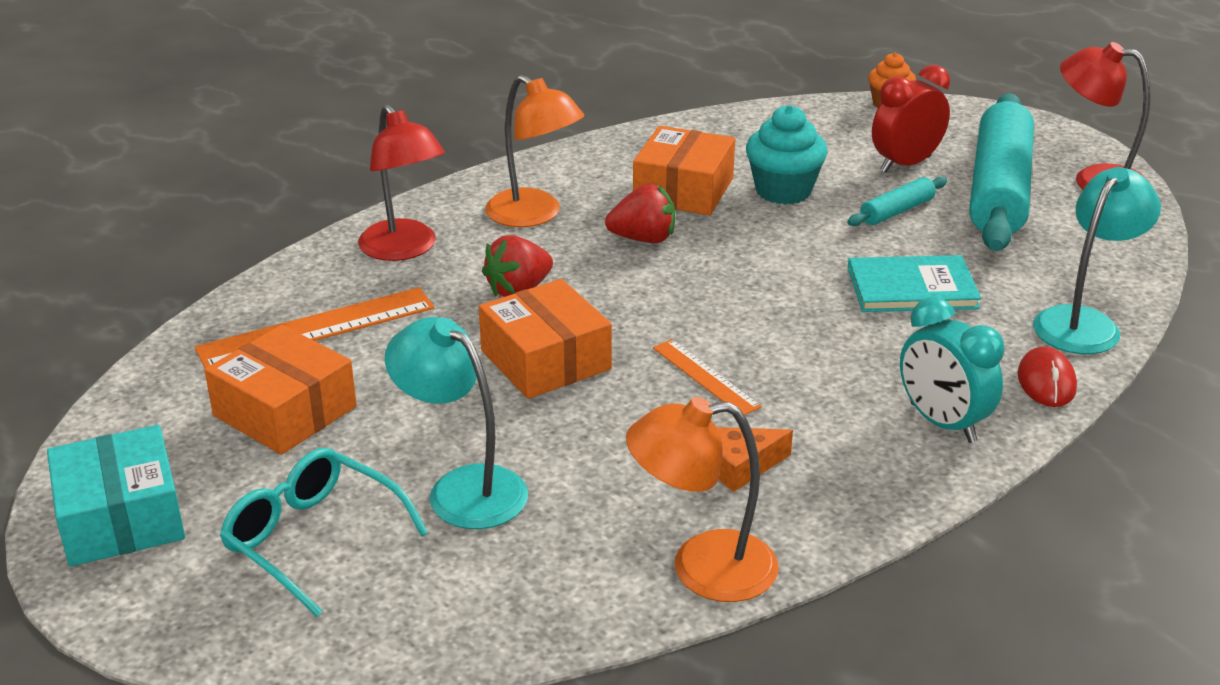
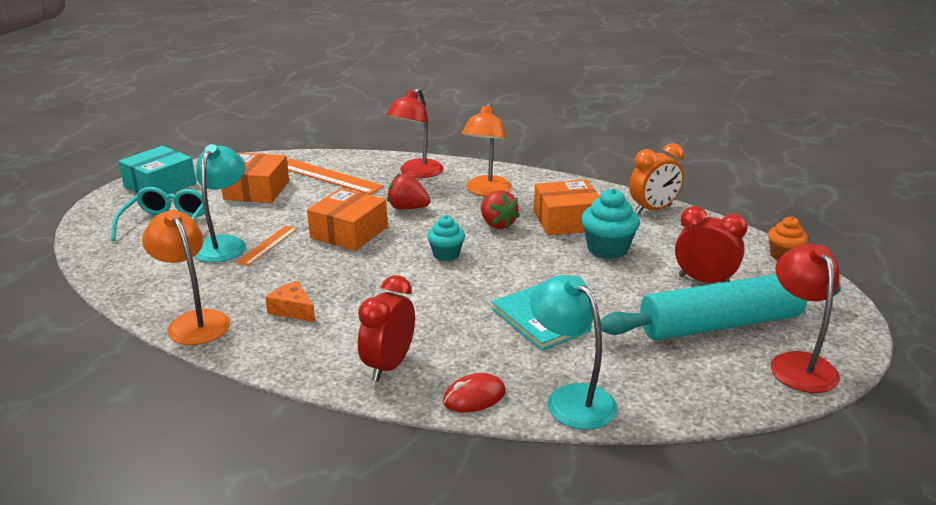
camera: 60 degrees right, 5 degrees down
orange ruler [653,339,762,415] -> orange ruler moved to [236,226,298,266]
turquoise rolling pin [847,177,947,226] -> none
turquoise clock [900,297,1005,443] -> red clock [358,275,415,382]
turquoise lamp [1033,167,1161,354] -> turquoise lamp turned 135 degrees counterclockwise [530,275,617,430]
none -> turquoise cupcake [427,215,465,261]
none -> orange clock [629,143,684,214]

